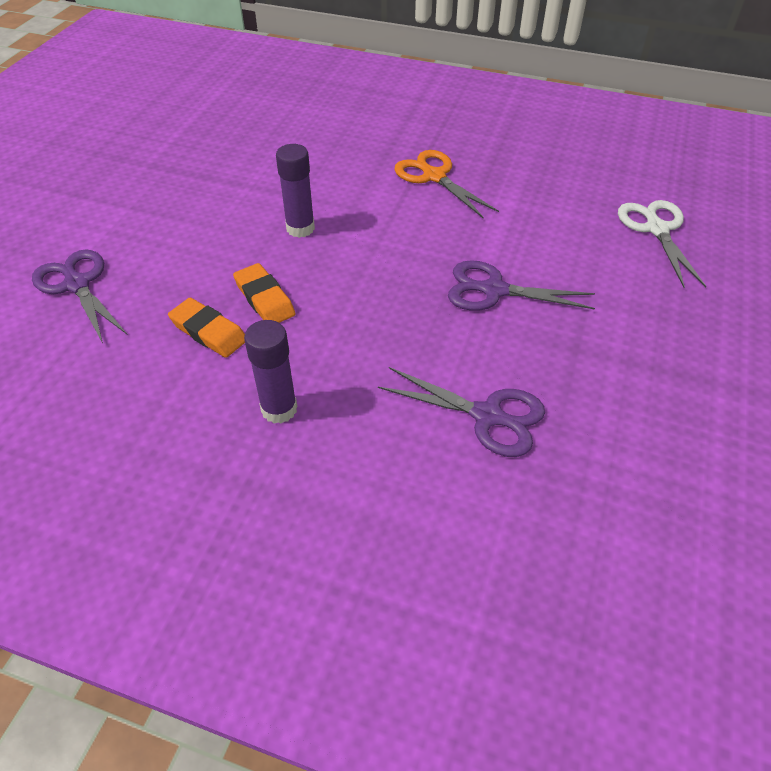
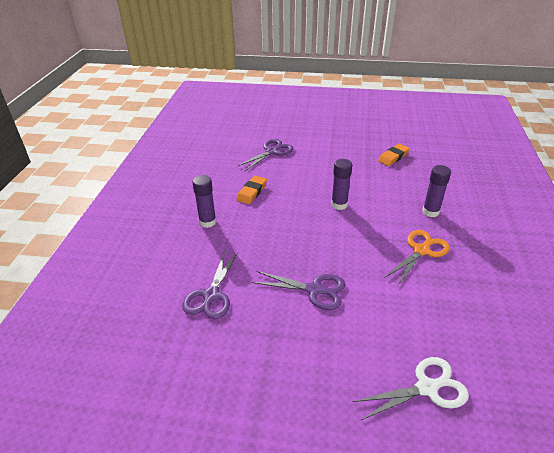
camera: 80 degrees right, 10 degrees down
orange eraser [233,263,295,323] -> orange eraser moved to [378,144,410,166]
purple scissors [448,260,595,311] -> purple scissors turned 105 degrees clockwise [252,271,346,310]
none -> purple glue stick [422,165,451,217]

